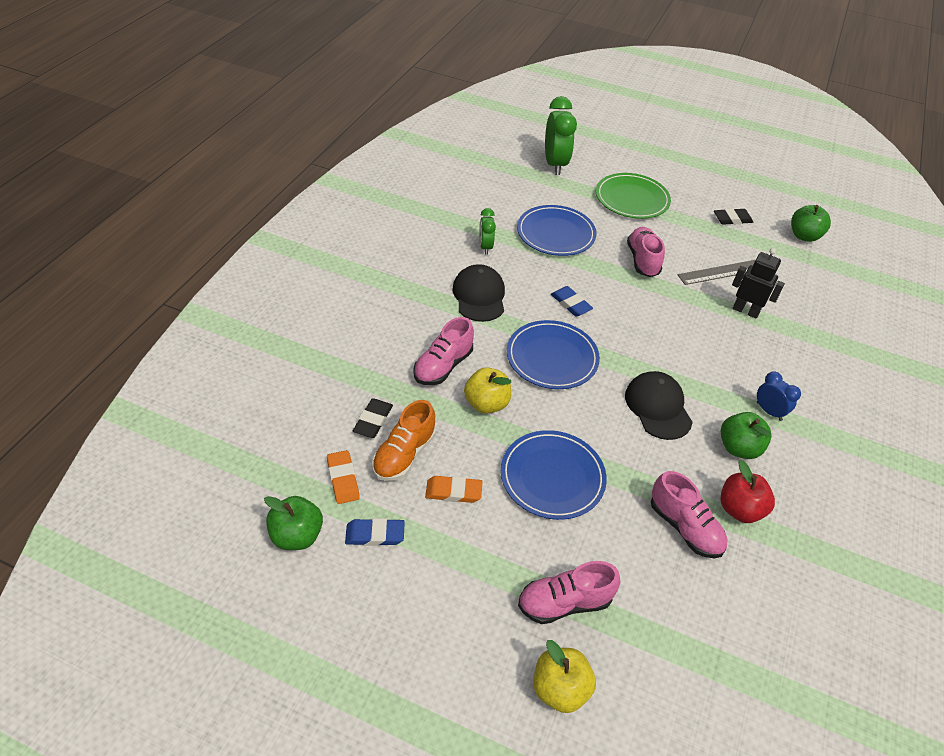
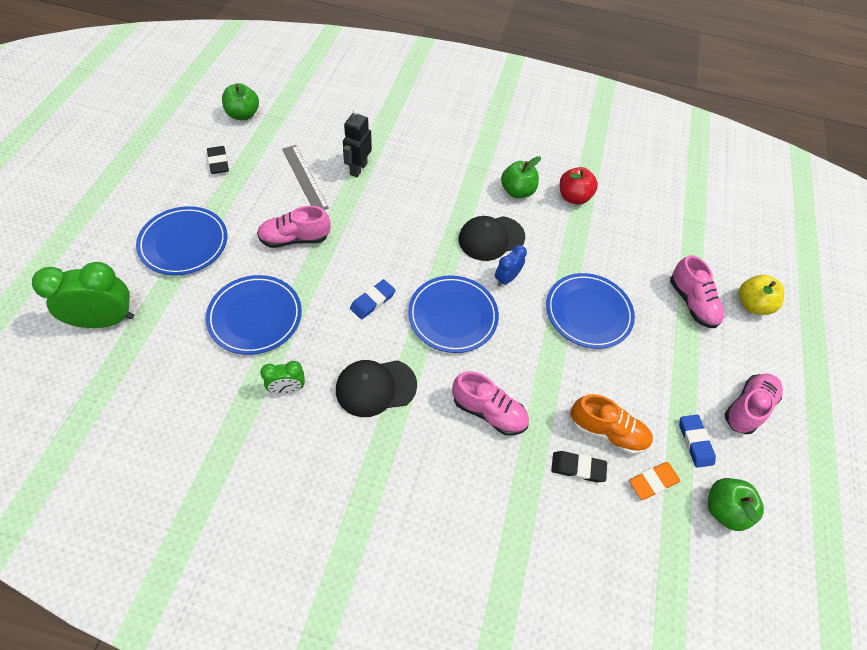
camera: 100 degrees left, 10 degrees up
orange eraser [425,476,483,503] -> none
yellow apple [464,367,511,414] -> none
green plate [596,173,671,219] -> blue plate [136,206,227,275]
pink shoe [651,471,727,559] -> pink shoe moved to [725,373,783,434]
blue clock [757,371,801,421] -> blue clock moved to [495,245,527,287]

